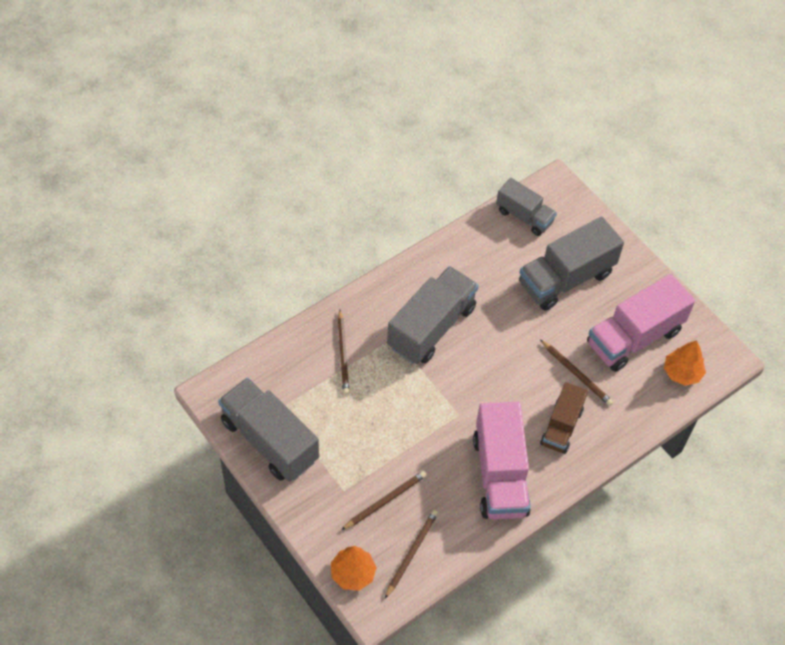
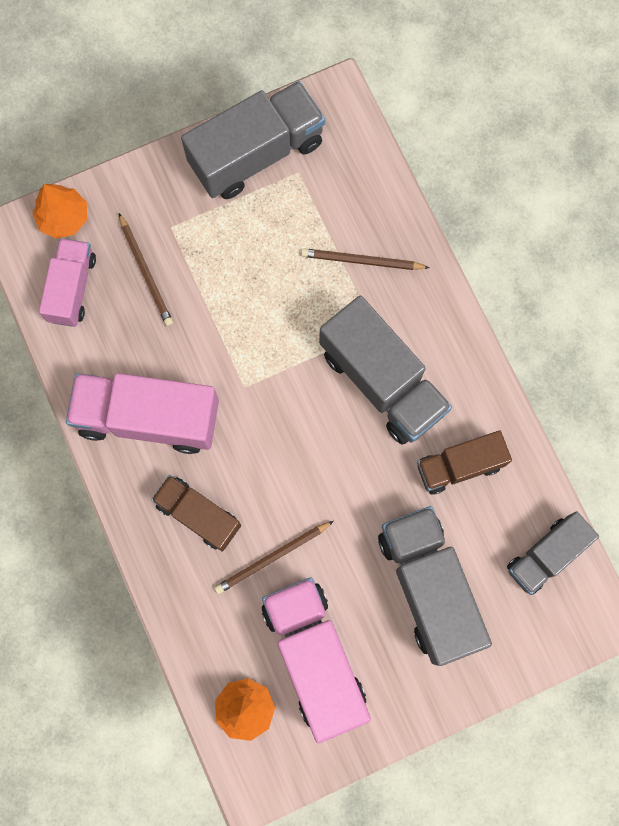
camera: 105 degrees right, 20 degrees up
brown pencil [385,510,438,599] -> pink truck [39,238,96,327]
none -> brown truck [417,431,512,495]

